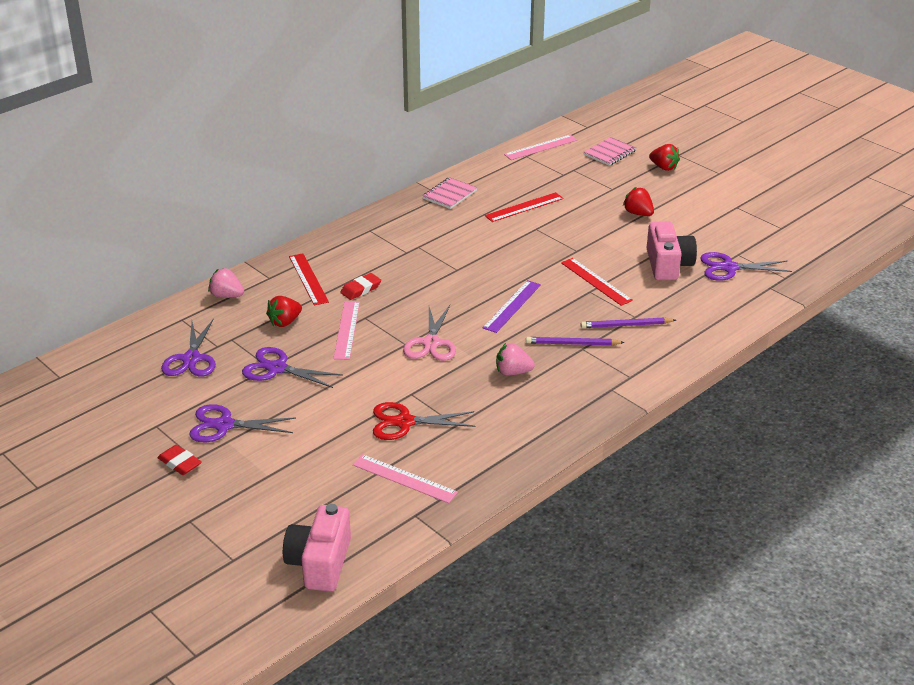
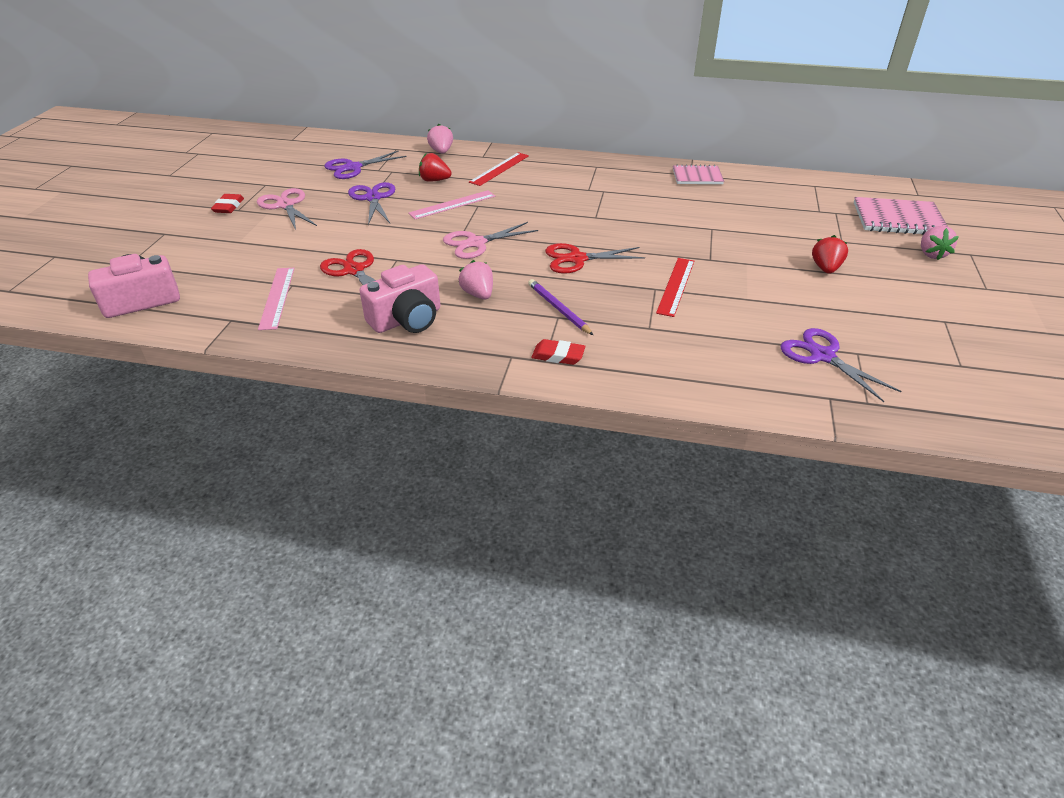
camera: 55 degrees right, 5 degrees up
purple scissors [189,404,296,442] -> pink scissors [257,188,317,230]
red eraser [340,273,381,300] -> red eraser moved to [531,339,585,365]
purple ruler [483,280,541,333] -> red scissors [545,243,645,274]
red ruler [485,192,564,222] -> none
pink ruler [504,135,577,160] -> none
purple pencil [581,318,676,328] -> none
pink notebook [584,137,636,166] -> pink notebook [854,197,948,235], size x1.55
pink camera [647,222,697,280] -> pink camera moved to [359,264,440,333]
red strawberry [649,144,680,171] -> pink strawberry [921,226,959,260]

